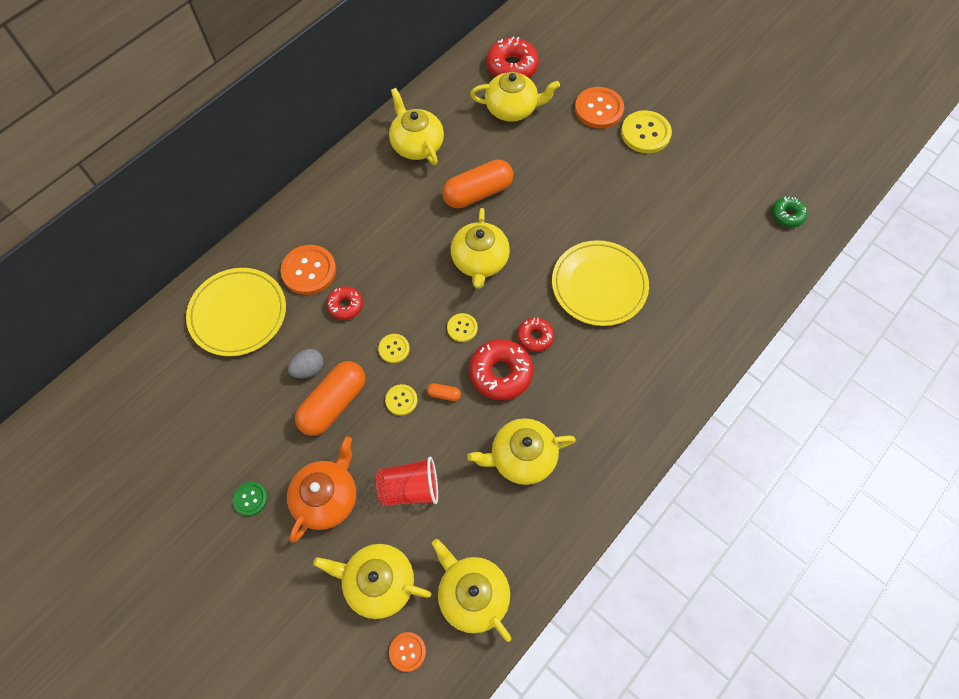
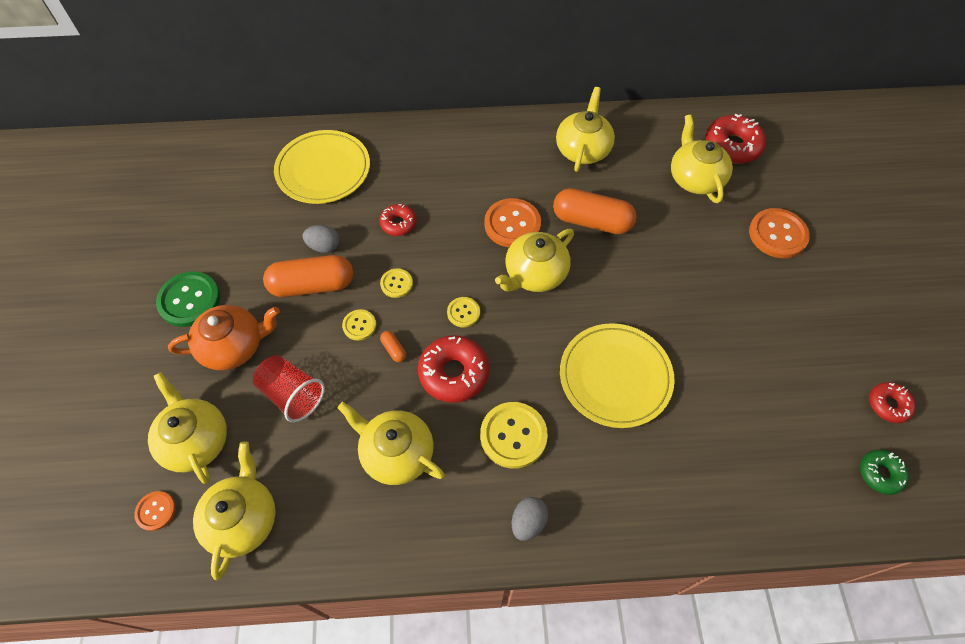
camera: 45 degrees right, 5 degrees down
green button [233,482,268,516] -> green button [156,271,220,327], size x1.84
orange button [281,245,336,295] -> orange button moved to [484,198,541,247]
yellow teapot [470,72,560,122] -> yellow teapot turned 150 degrees counterclockwise [671,114,733,203]
red donut [517,317,554,352] -> red donut moved to [869,382,916,423]
yellow button [621,110,672,153] -> yellow button moved to [480,402,548,469]
none -> grey egg [512,497,548,541]

